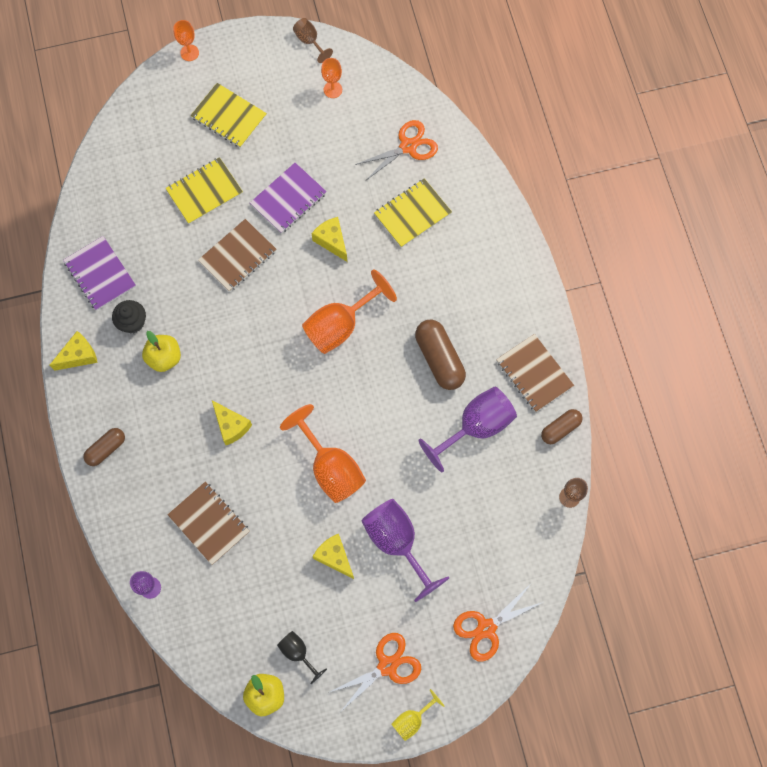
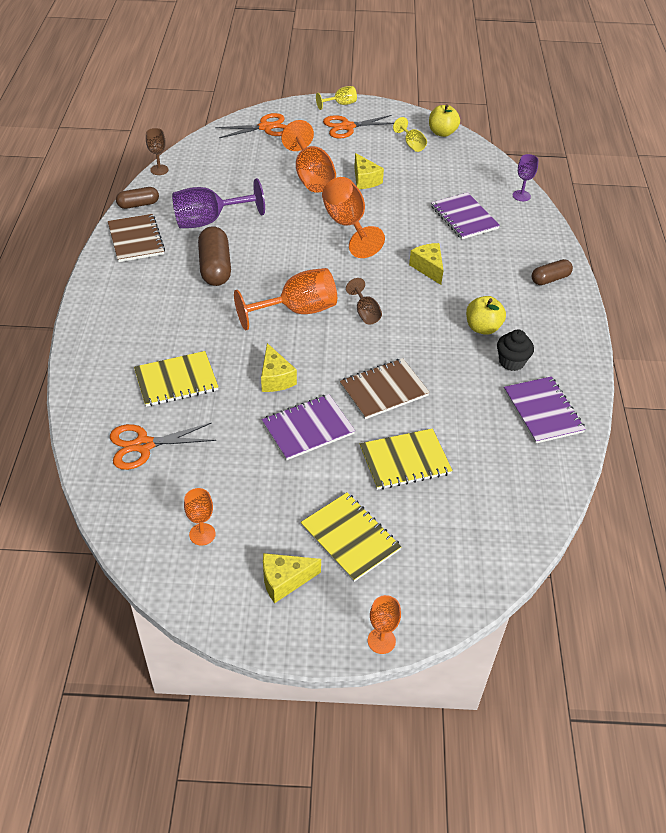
camera: 165 degrees left, 25 degrees down
yellow cheese [50,331,98,371] -> yellow cheese moved to [263,553,321,603]
brown notebook [167,482,250,565] -> purple notebook [431,192,500,239]
black goblet [277,631,327,684] -> yellow goblet [393,117,427,152]
brown goblet [293,18,333,63] -> brown goblet moved to [346,278,382,324]
purple goblet [361,499,449,602] -> orange goblet [281,120,336,193]

